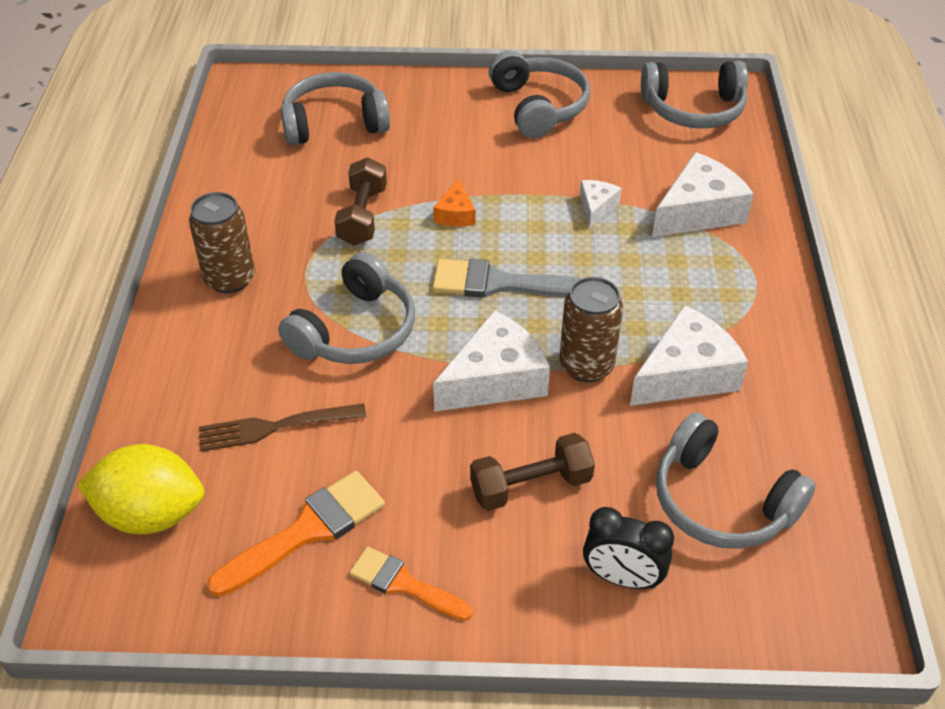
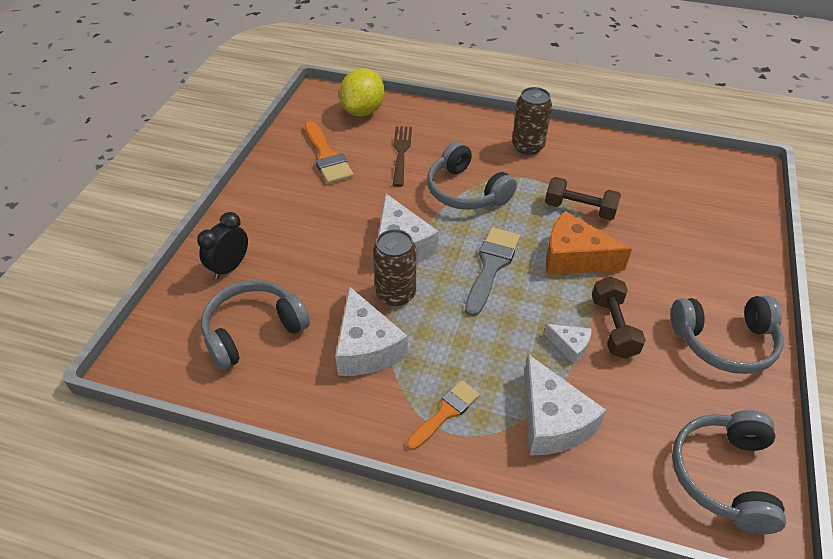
camera: 105 degrees right, 0 degrees up
grey headphones [280,72,390,145] -> none
orange brush [349,547,473,621] -> orange brush moved to [406,380,480,450]
orange cheese [433,179,475,227] -> orange cheese [546,211,632,275], size x1.95
brown dumbbell [470,433,595,511] -> brown dumbbell moved to [592,276,646,359]

